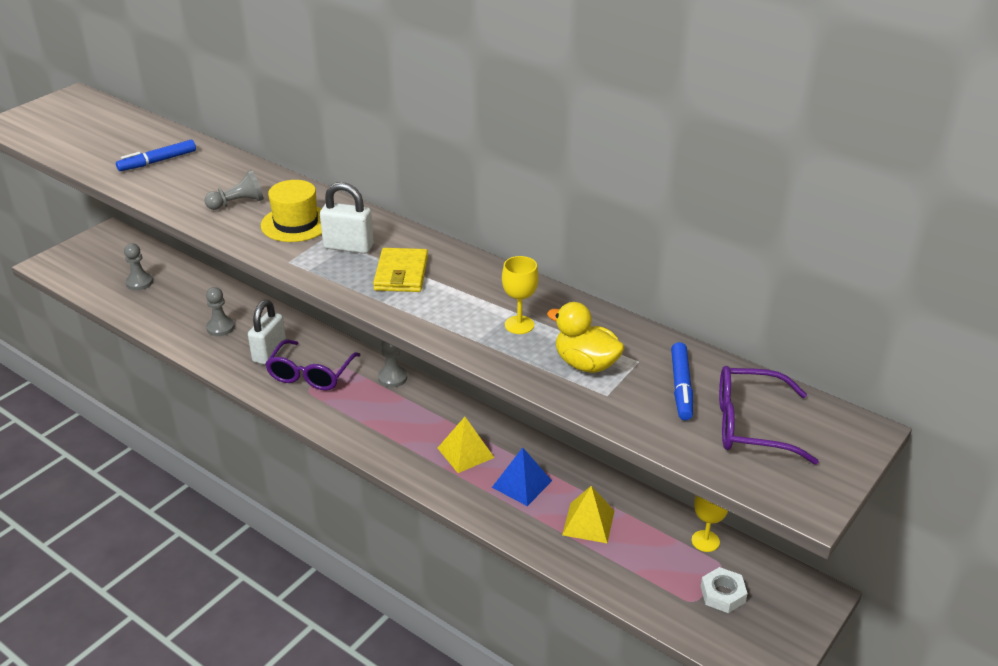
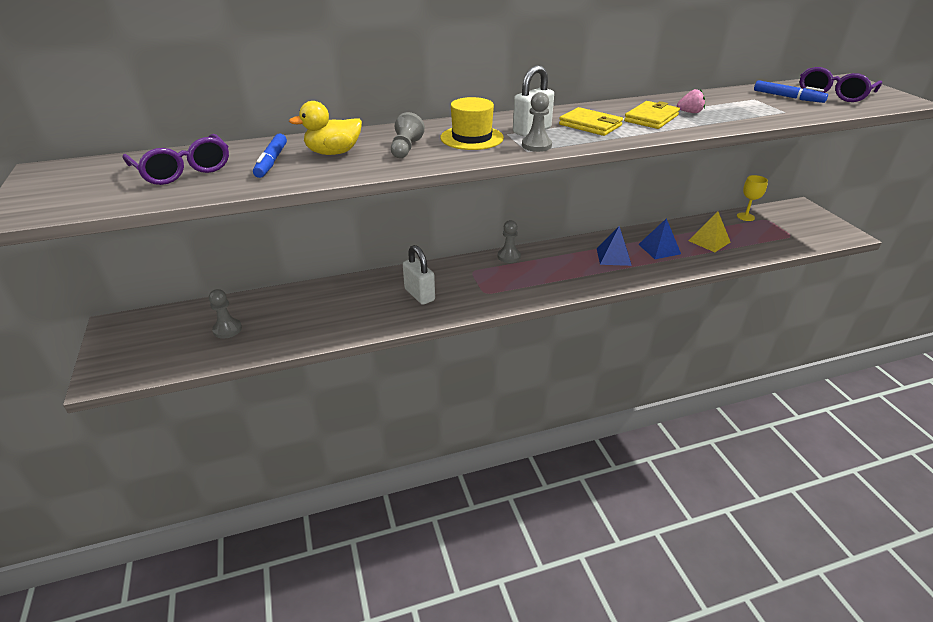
camera: 55 degrees left, 0 degrees up
grey pawn [206,287,235,336] -> grey pawn moved to [522,92,552,152]
purple glasses [265,339,360,390] -> purple glasses moved to [122,134,229,185]
yellow pyramid [438,417,495,473] -> blue pyramid [597,226,632,266]
yellow goblet [502,256,539,334] -> pink strawberry [677,89,705,113]
yellow duck [547,302,625,373] -> yellow duck moved to [289,101,362,155]
white nut [701,567,748,613] -> none
none -> yellow wallet [624,101,680,129]

